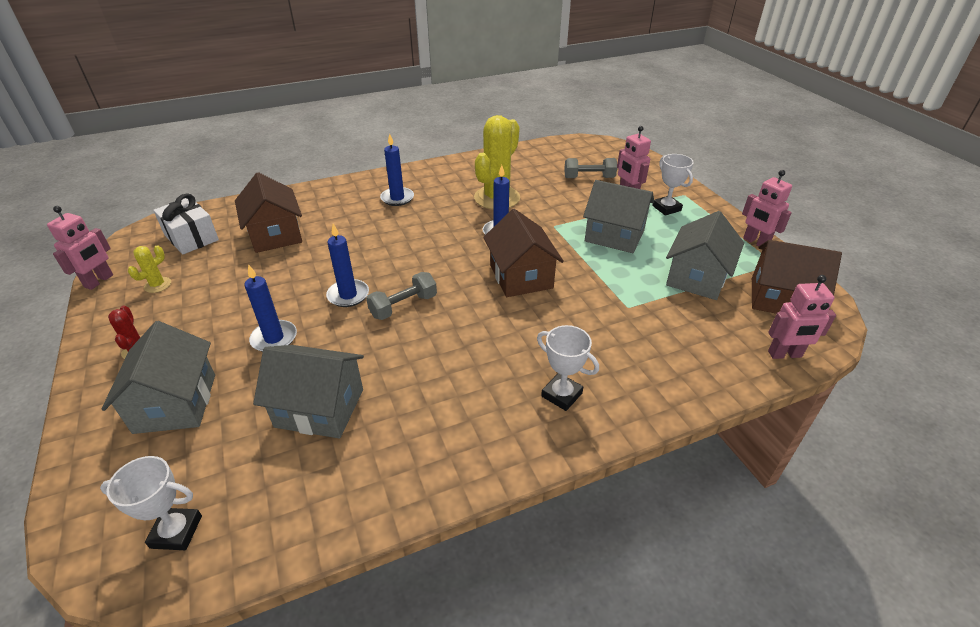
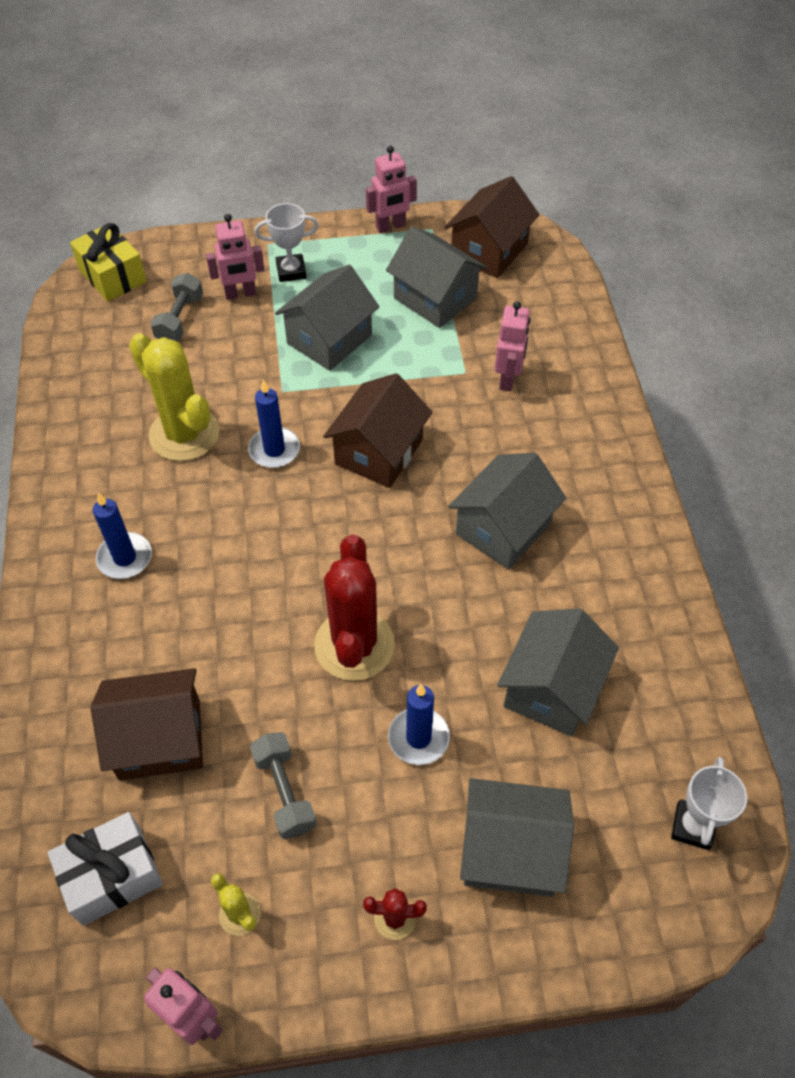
camera: 75 degrees left, 15 degrees up
blue candle [326,224,369,307] -> red cactus [314,535,395,681]
grey dumbbell [366,272,437,320] -> grey dumbbell moved to [250,732,317,839]
brown house [483,209,564,297] -> brown house turned 60 degrees counterclockwise [323,373,433,488]
white trophy [537,325,599,411] -> none
pink robot [768,275,836,359] -> pink robot moved to [495,301,530,391]
none -> yellow gift [70,223,147,301]
none -> grey house [448,453,566,569]

